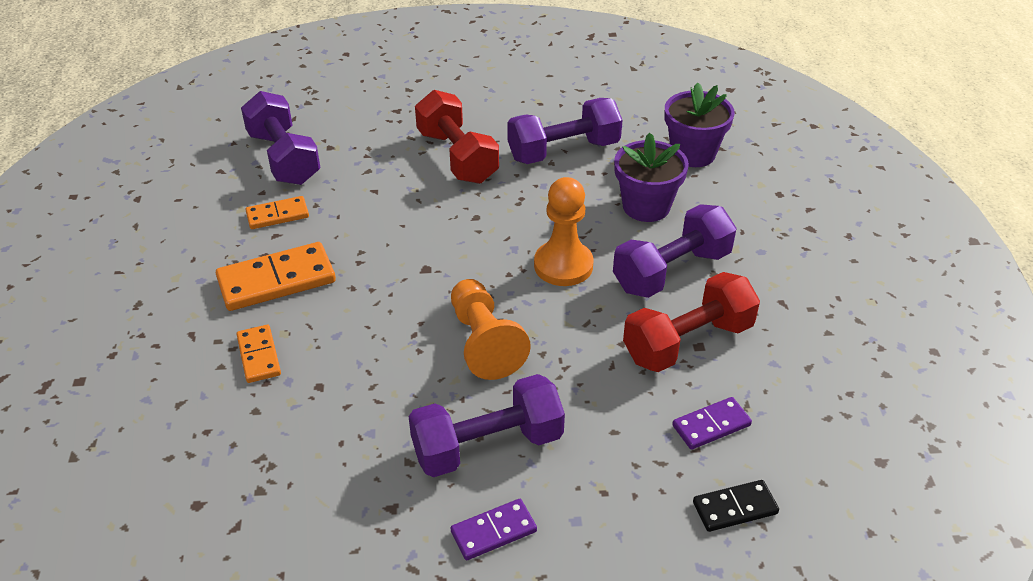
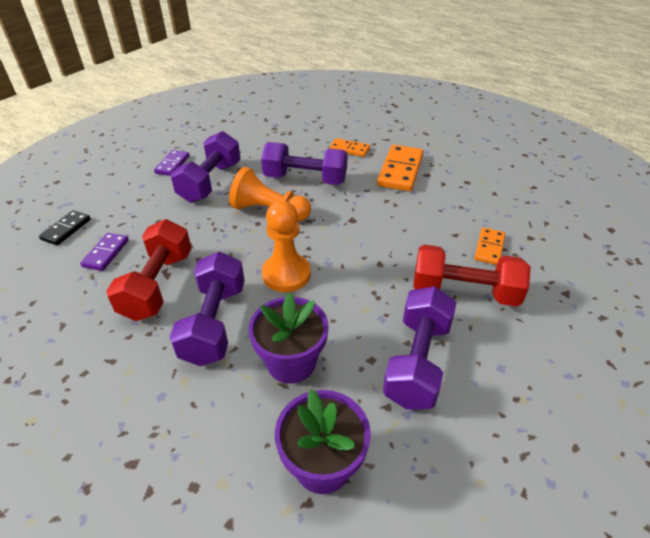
camera: 130 degrees right, 0 degrees up
purple dumbbell [241,91,321,185] -> purple dumbbell moved to [261,142,348,185]
orange domino [245,196,309,229] -> orange domino moved to [474,228,505,265]

